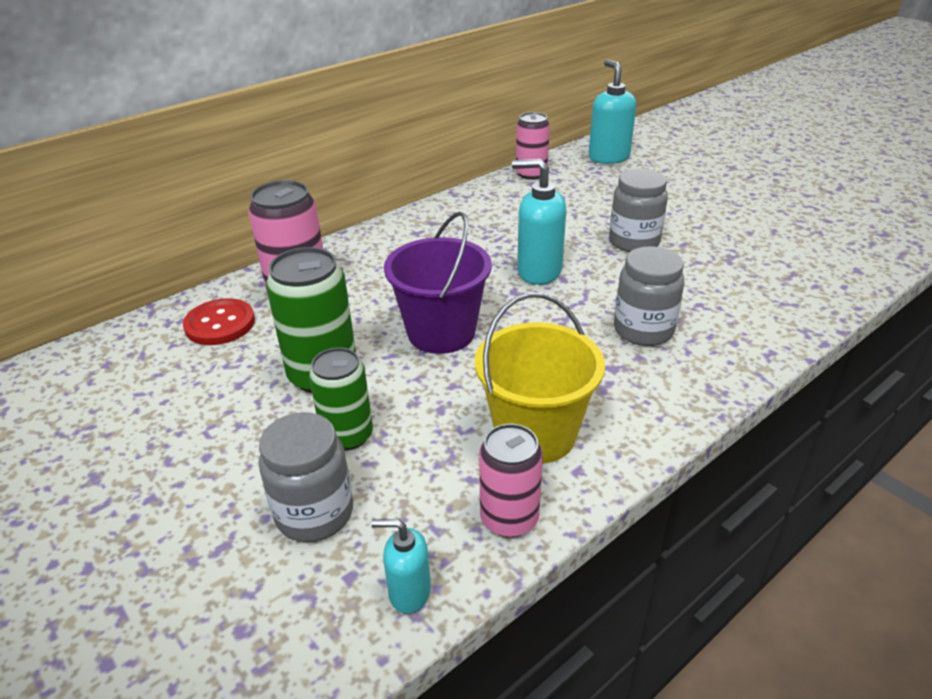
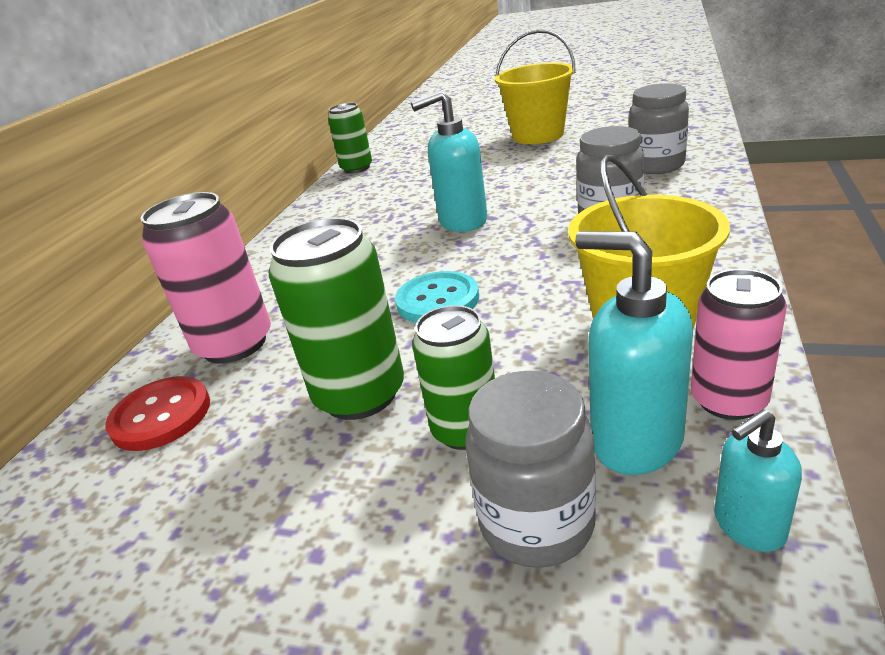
camera: 30 degrees left, 5 degrees down
purple bucket [384,212,492,354] -> turquoise button [395,271,479,323]
pink can [516,112,550,180] -> green can [328,103,372,174]
turquoise soap dispenser [589,60,636,164] -> turquoise soap dispenser moved to [575,231,693,475]
grey jar [609,169,668,252] -> grey jar moved to [629,84,689,174]
none -> yellow bucket [495,29,576,144]

